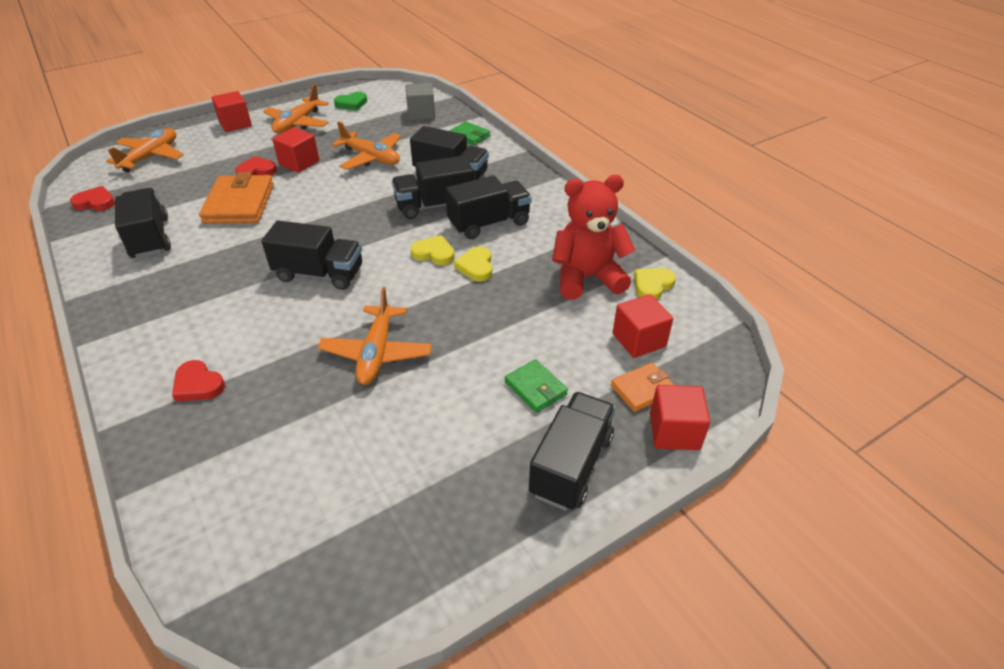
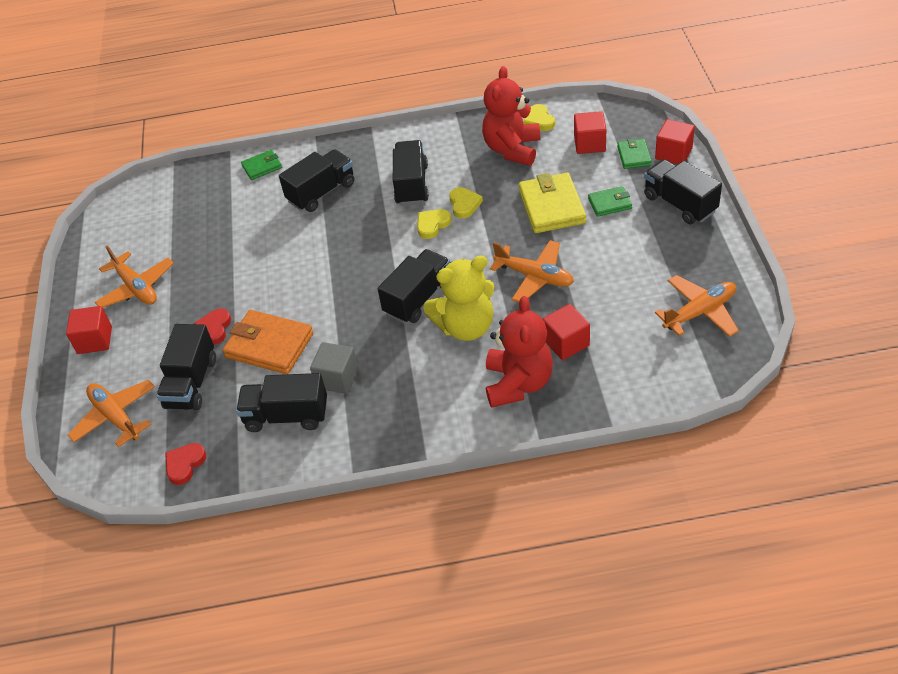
camera: 60 degrees left, 5 degrees up
red heart [172,360,225,401] -> red teddy bear [486,296,553,408]
red cube [272,127,319,173] -> red cube moved to [543,304,590,360]
orange plane [332,121,401,170] -> orange plane moved to [655,275,739,337]
green heart [334,92,367,110] -> none
black truck [392,155,474,219] -> black truck moved to [156,324,216,410]
grey cube [406,83,435,120] -> grey cube moved to [310,342,359,394]
yellow heart [454,246,492,282] -> yellow heart turned 120 degrees counterclockwise [449,187,483,218]
orange wallet [611,362,674,412] -> green wallet [617,138,652,169]
none -> yellow teddy bear [423,255,495,341]
none -> yellow wallet [519,173,586,233]

